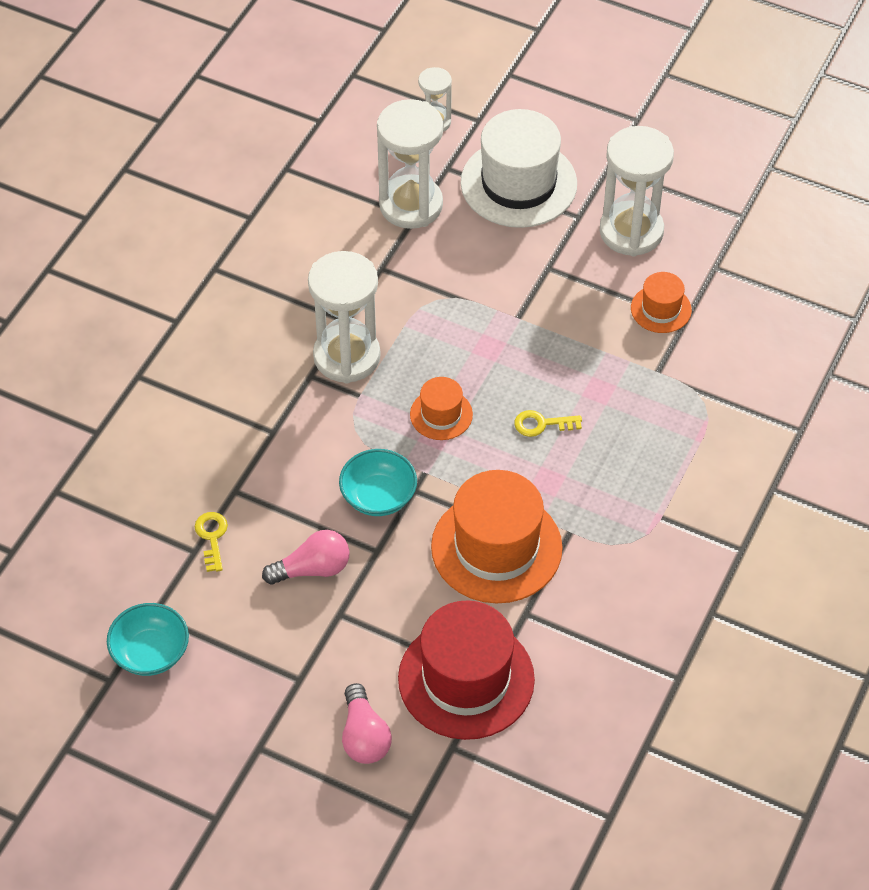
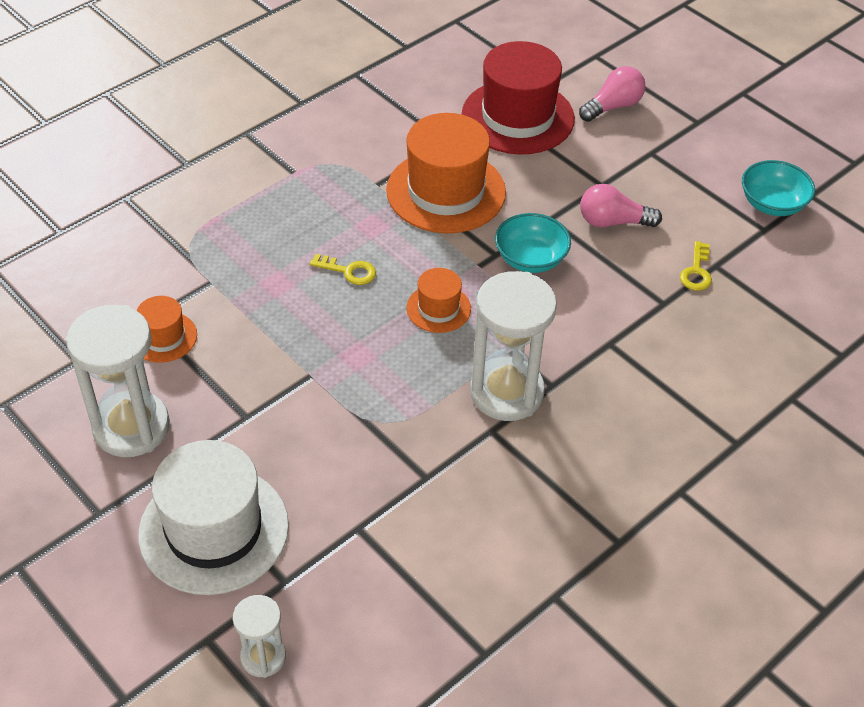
camera: 160 degrees left, 5 degrees down
pink light bulb [342,683,392,764] -> pink light bulb turned 45 degrees clockwise [579,66,645,122]
white hourglass [377,99,443,229] -> none

